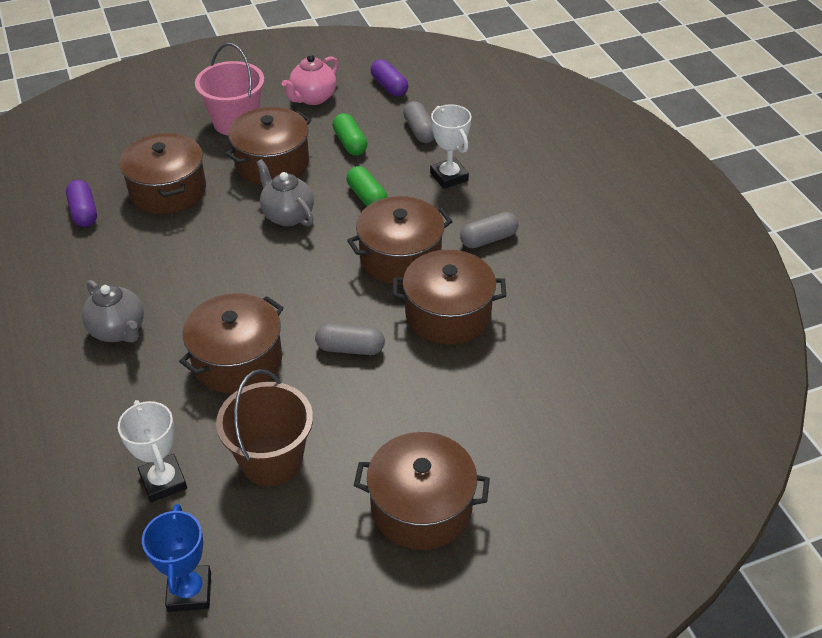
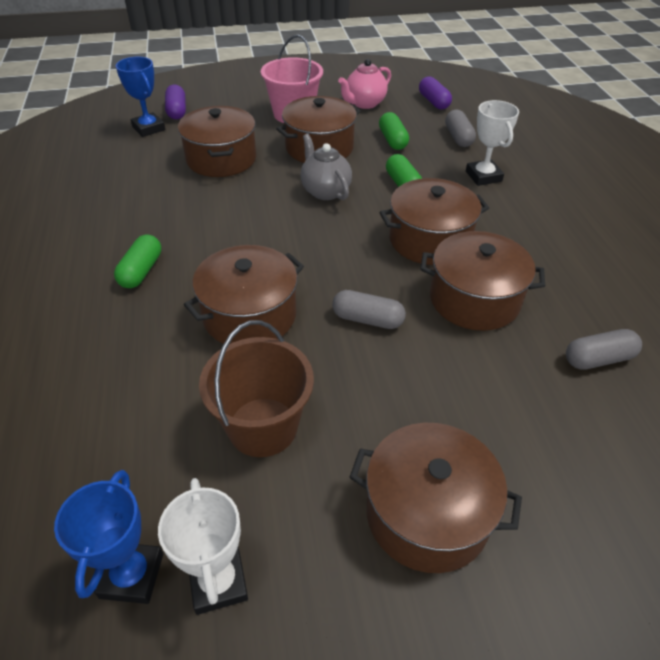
camera: 10 degrees right, 0 degrees up
purple capsule [66,180,97,227] -> purple capsule moved to [165,85,186,119]
grey teapot [82,280,144,343] -> green capsule [114,234,161,288]
white trophy [118,400,187,502] -> white trophy moved to [158,478,248,615]
grey capsule [460,212,519,248] -> grey capsule moved to [566,329,642,370]
none -> blue trophy [116,57,165,137]

